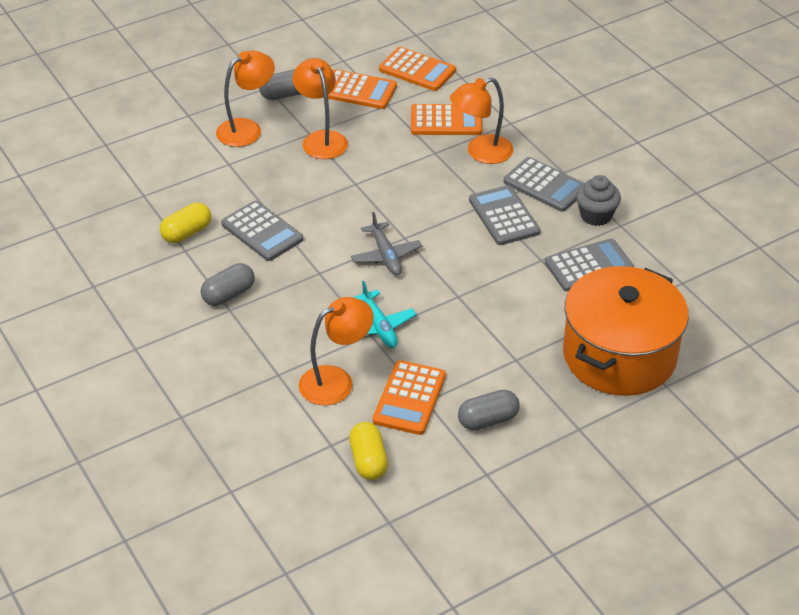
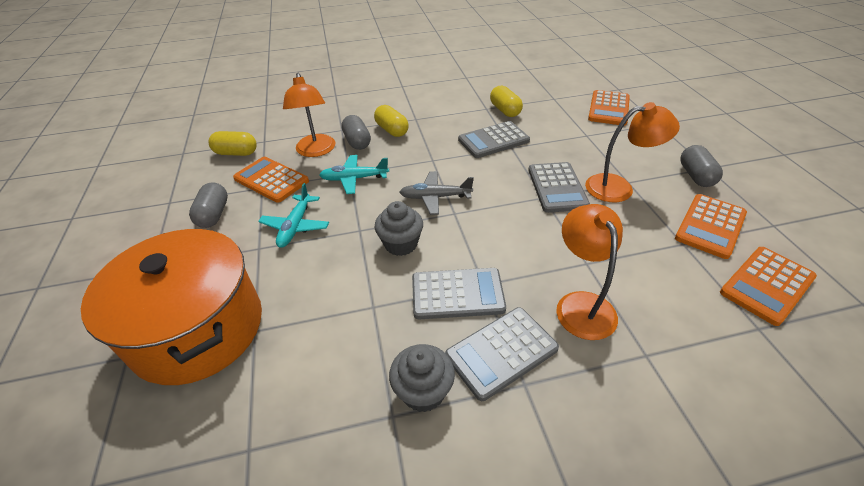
camera: 110 degrees right, 0 degrees up
grey capsule [201,263,255,306] -> grey capsule moved to [341,115,371,150]
orange lamp [216,50,275,147] -> none
orange calculator [411,104,482,135] -> orange calculator moved to [588,90,630,126]
grey calculator [545,239,634,292] -> grey calculator moved to [528,162,590,213]
none -> turquoise plane [258,183,329,248]
none -> yellow capsule [374,105,409,137]
none -> grey cupcake [374,201,423,256]

